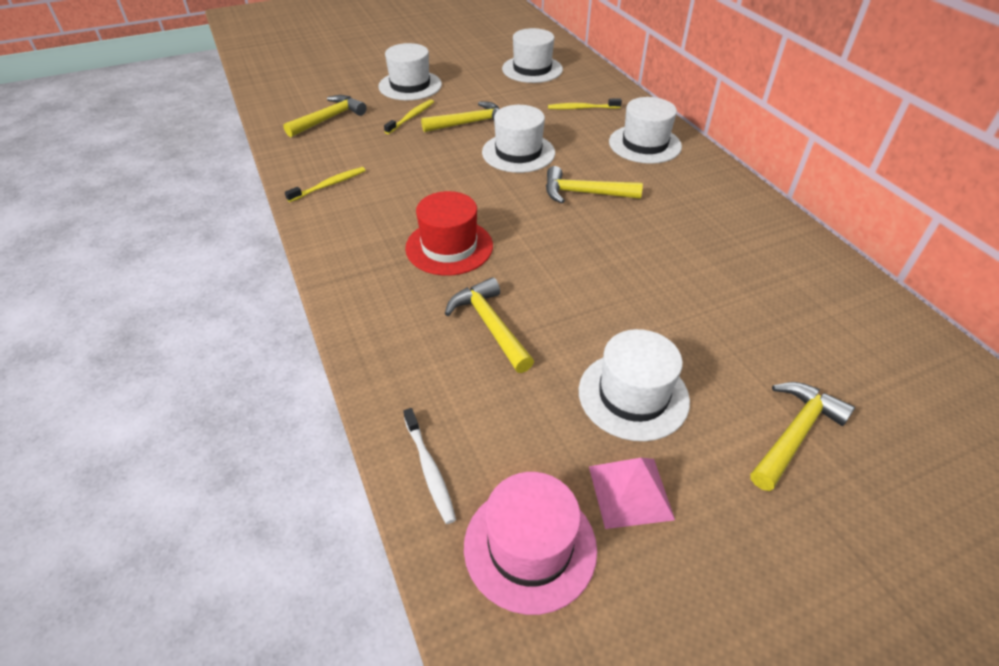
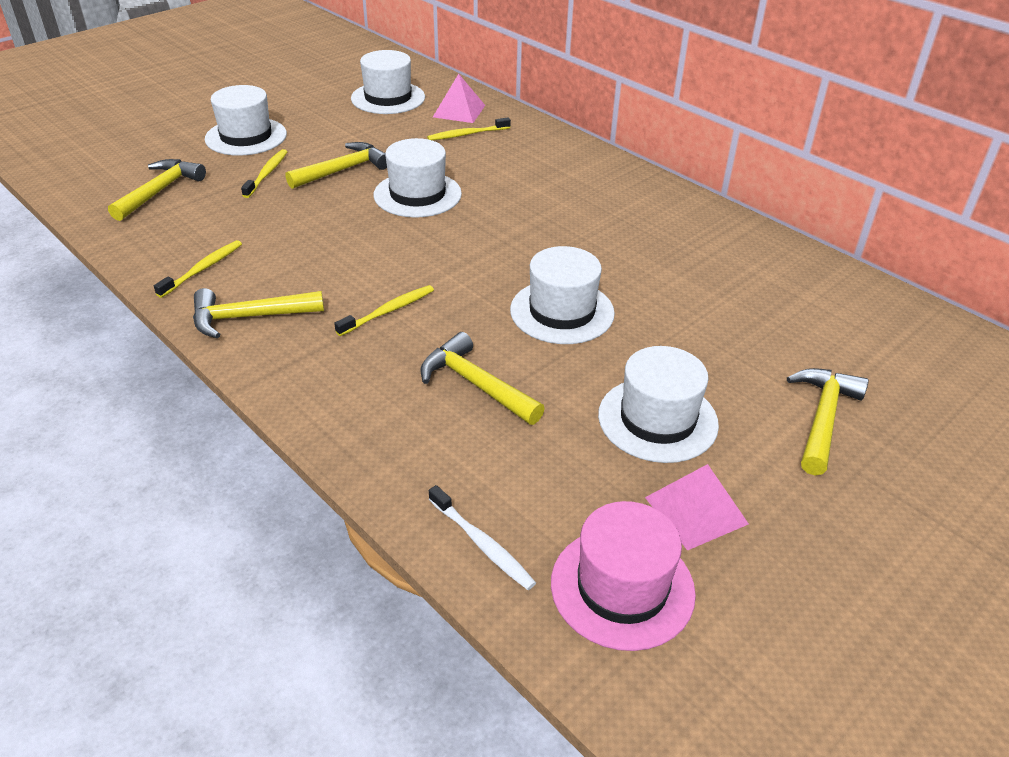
camera: 20 degrees left, 5 degrees down
red hat [405,191,493,276] -> yellow toothbrush [334,285,434,336]
yellow hammer [546,166,643,203] -> yellow hammer moved to [193,288,324,338]
white hat [609,97,682,164] -> white hat moved to [510,246,615,344]
none -> pink pyramid [433,74,485,123]

